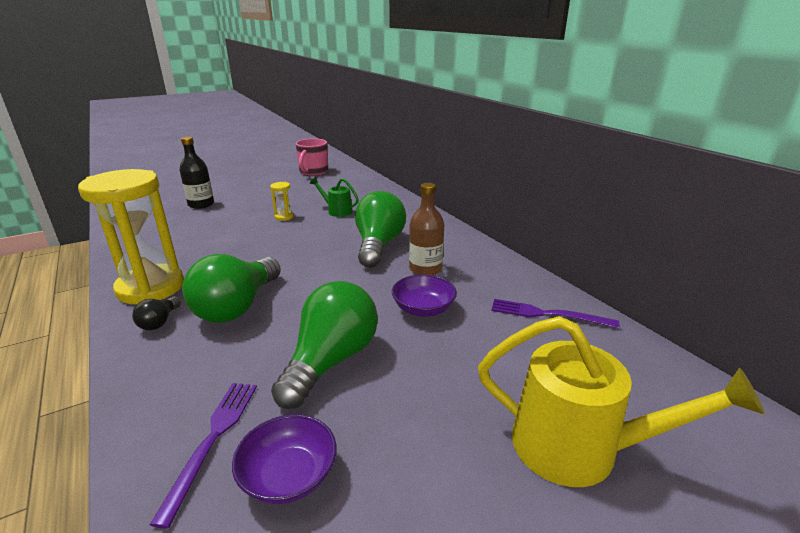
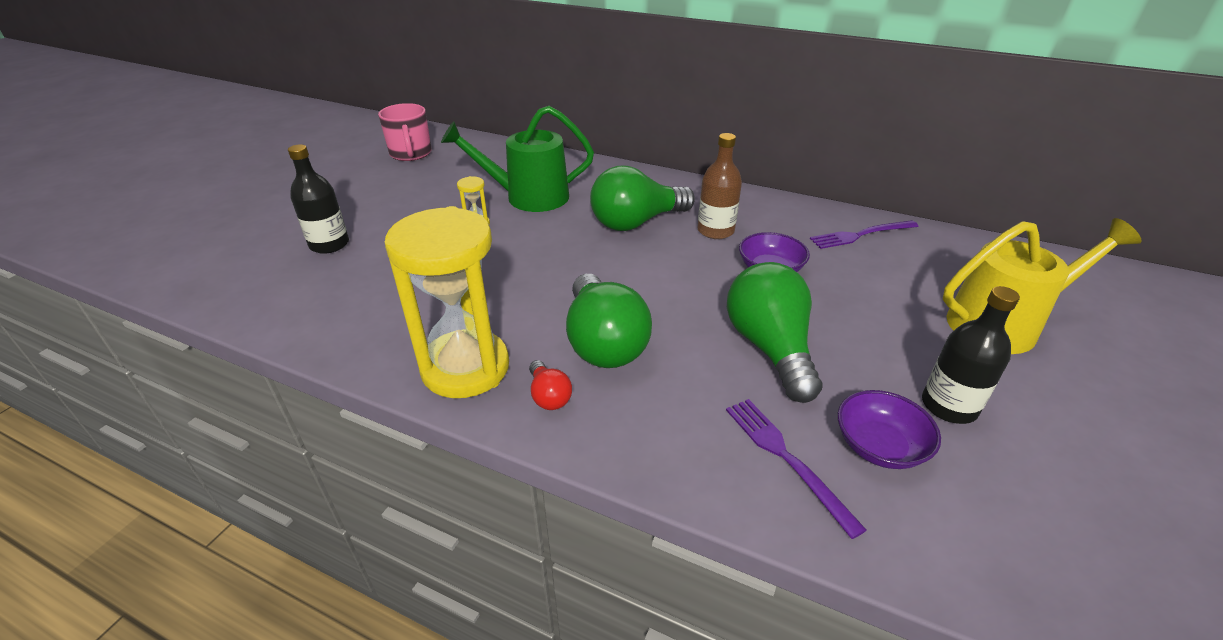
camera: 35 degrees left, 10 degrees up
black light bulb [132,296,181,330] -> red light bulb [529,360,572,410]
green watering can [310,177,359,217] -> green watering can [441,106,594,212], size x1.92
green light bulb [355,191,406,268] -> green light bulb turned 90 degrees counterclockwise [590,166,695,231]
none -> black bottle [922,286,1020,424]

